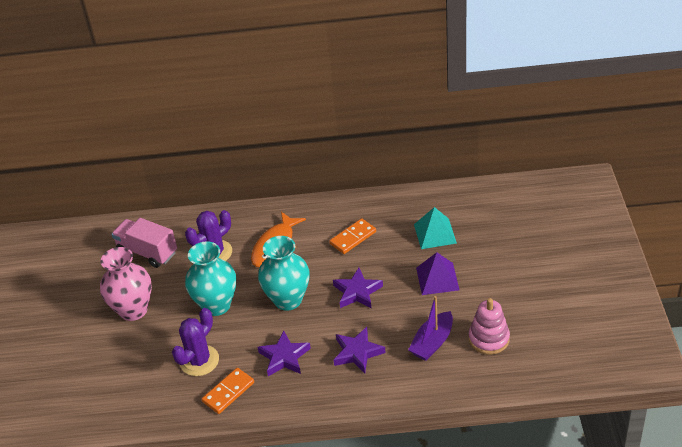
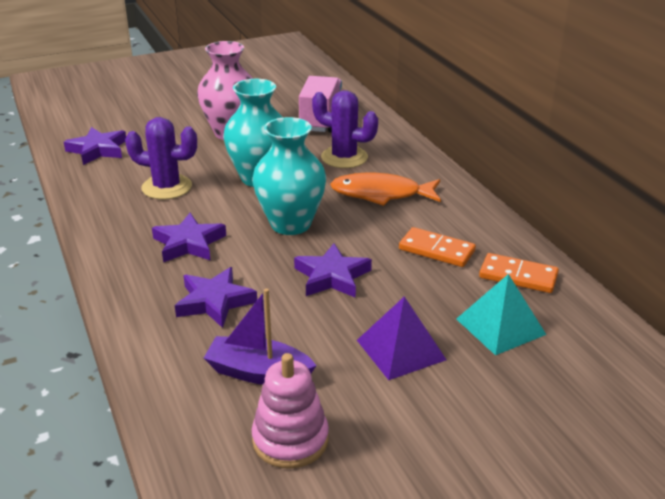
camera: 65 degrees right, 10 degrees down
orange domino [202,368,254,414] -> orange domino moved to [479,253,559,293]
none -> purple star [64,127,126,165]

